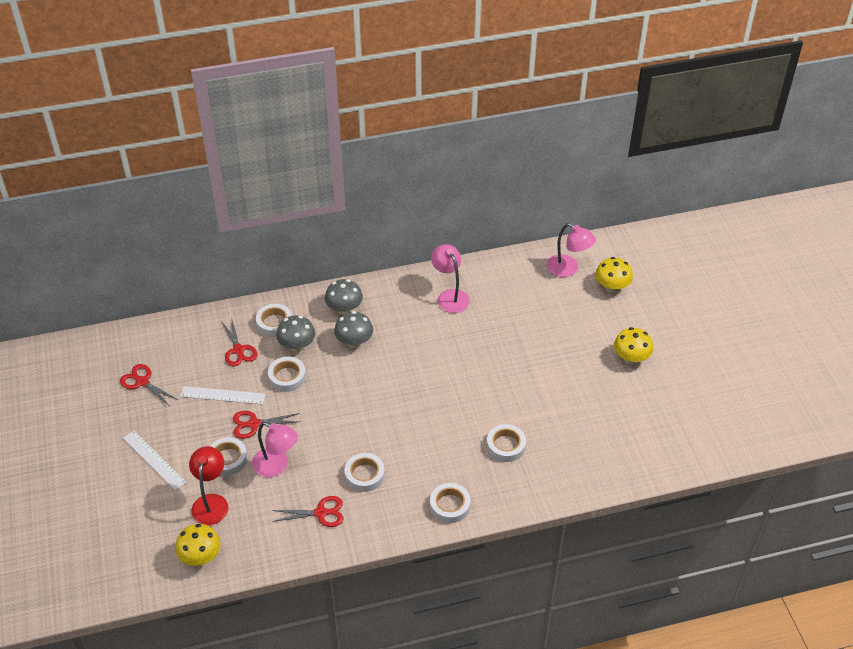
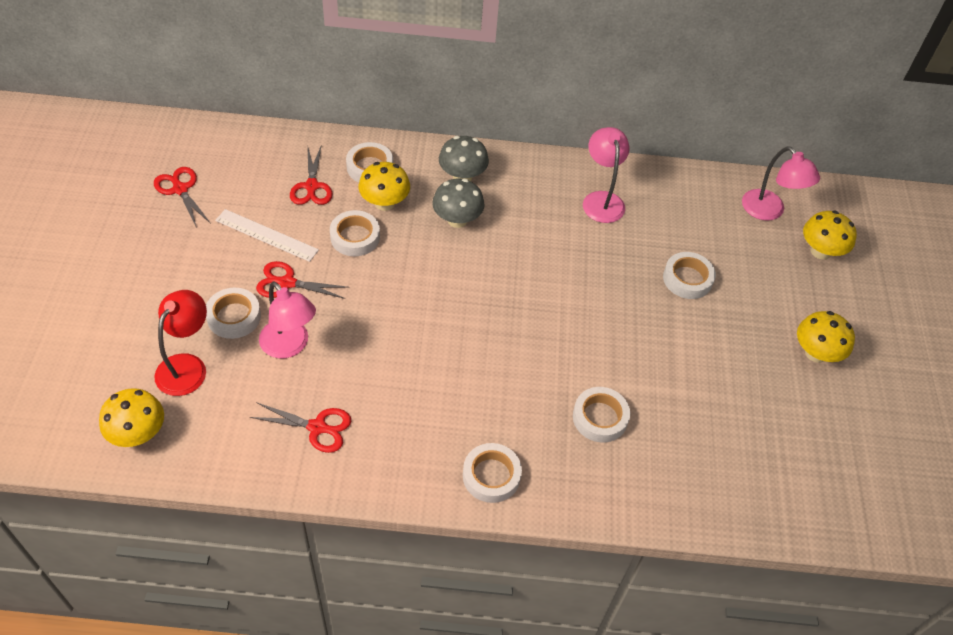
camera: 15 degrees right, 5 degrees up
white ruler [123,431,186,491] -> none
grey mushroom [276,315,315,352] -> yellow mushroom [358,162,410,211]
white tape [345,453,385,492] -> white tape moved to [663,252,716,299]

